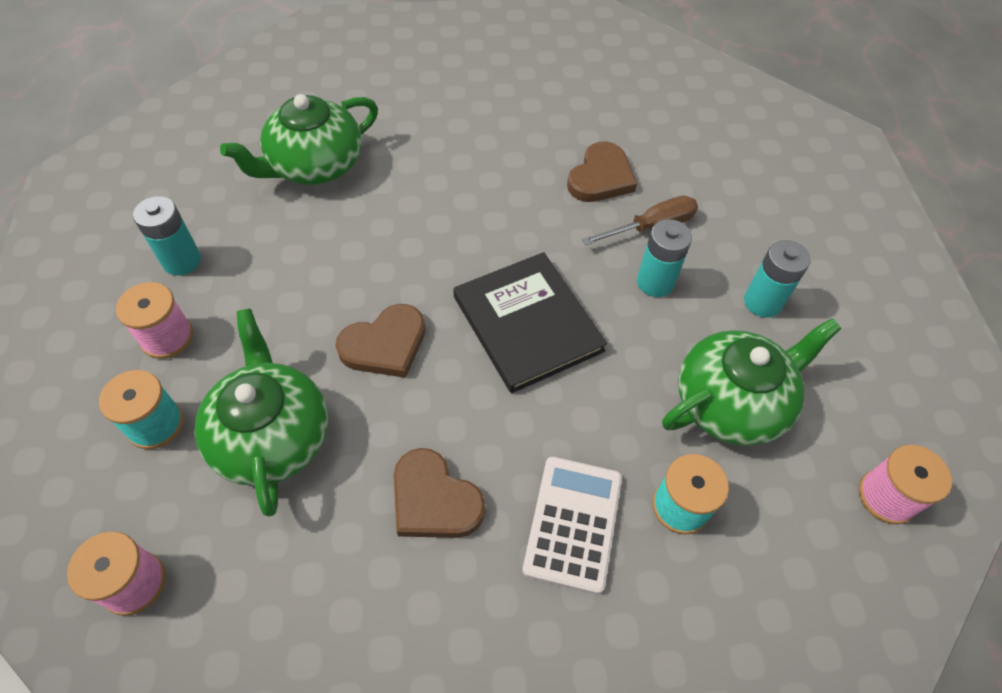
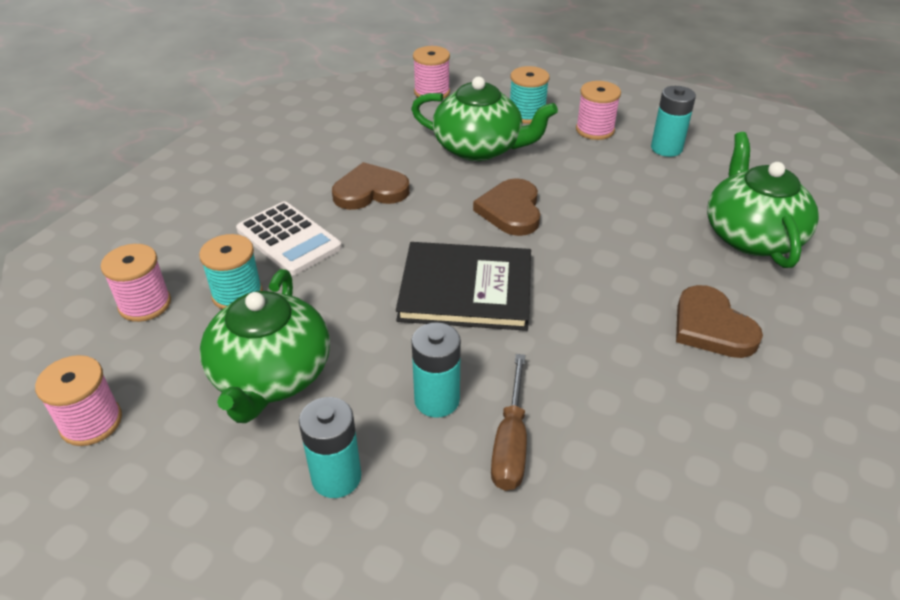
camera: 125 degrees right, 15 degrees down
brown heart [567,142,637,202] -> brown heart moved to [676,285,763,358]
none -> pink spool [101,244,171,322]

